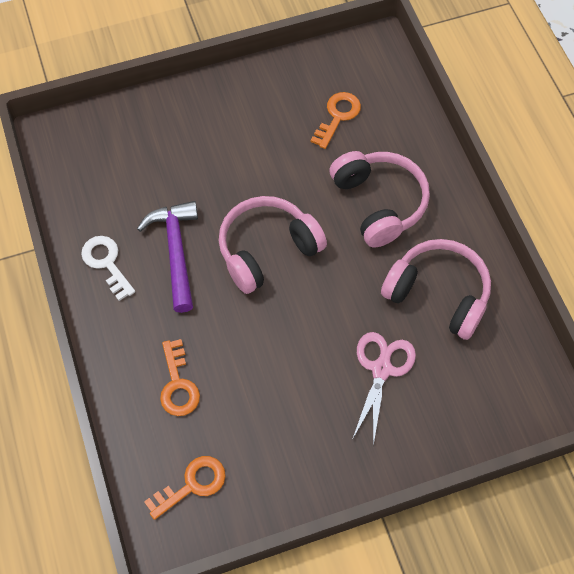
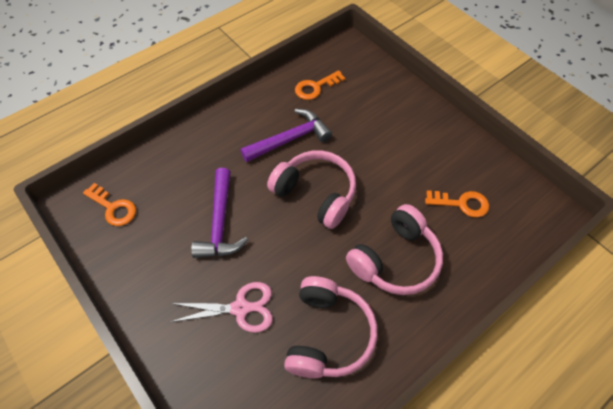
camera: 70 degrees right, 5 degrees down
white key [81,236,135,301] -> none
orange key [160,339,200,416] -> orange key moved to [295,70,345,100]
none -> purple hammer [191,168,248,258]

